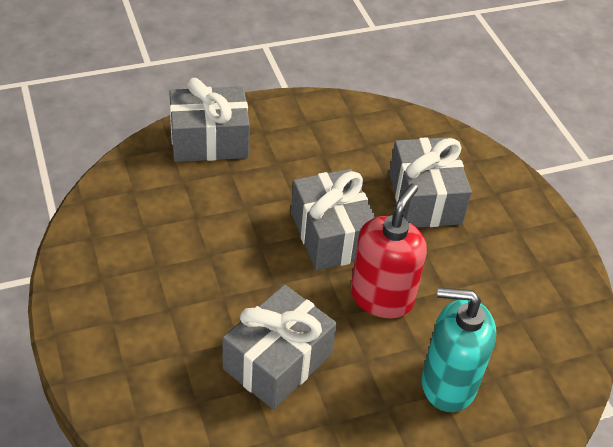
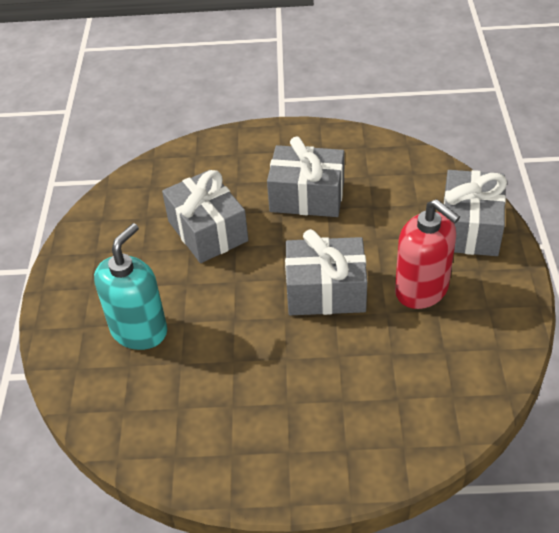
camera: 115 degrees right, 0 degrees up
red soap dispenser [351,184,427,319] -> red soap dispenser moved to [395,199,460,309]
grey gift [389,137,472,228] -> grey gift moved to [267,137,345,217]

